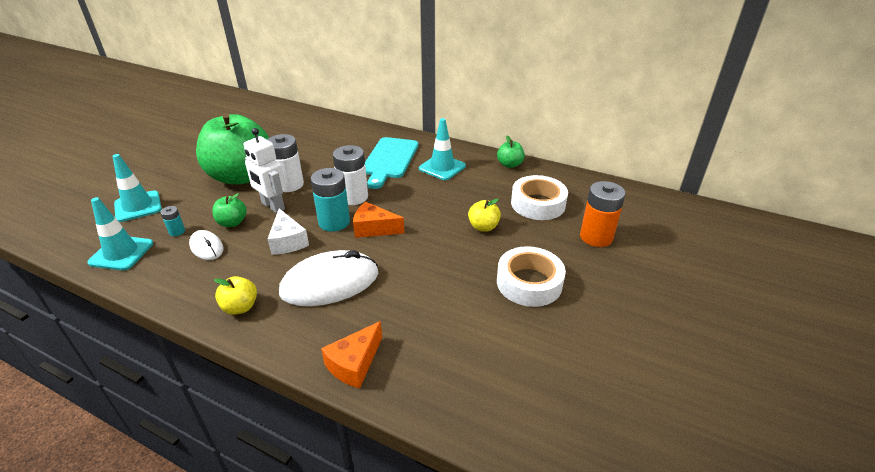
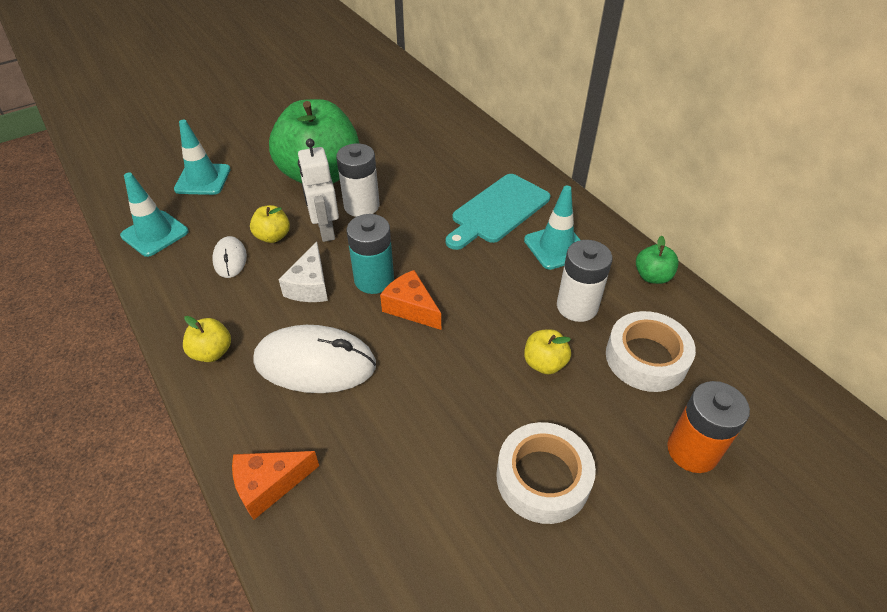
camera: 30 degrees right, 10 degrees up
turquoise battery [160,206,185,236] -> none
green apple [212,193,247,227] -> yellow apple [250,205,290,243]
white battery [333,145,368,205] -> white battery moved to [557,240,613,322]

